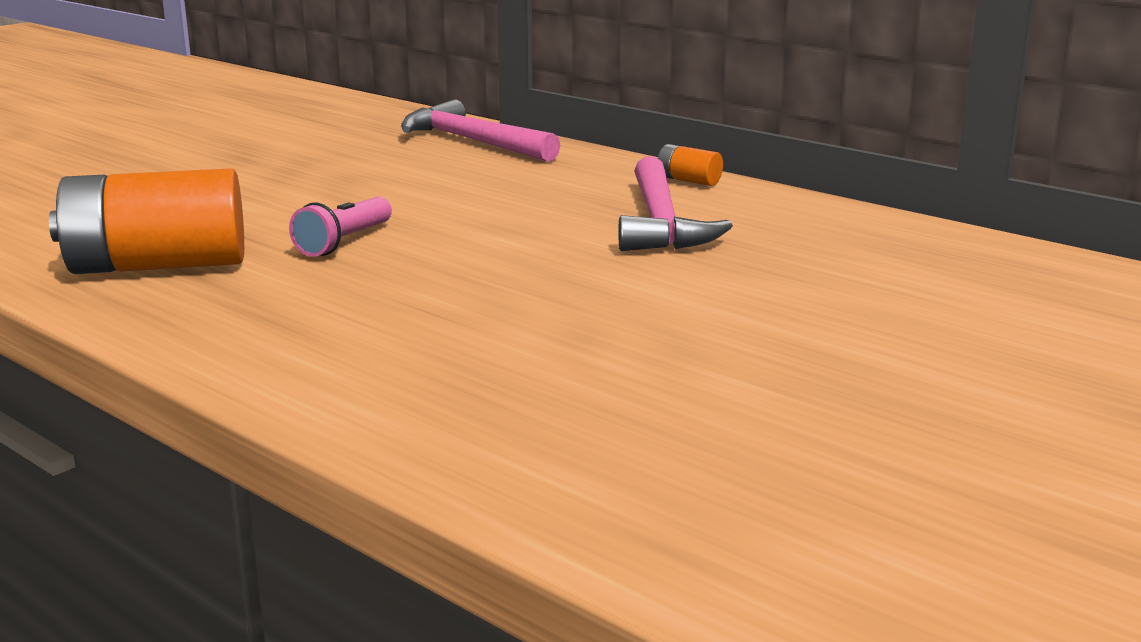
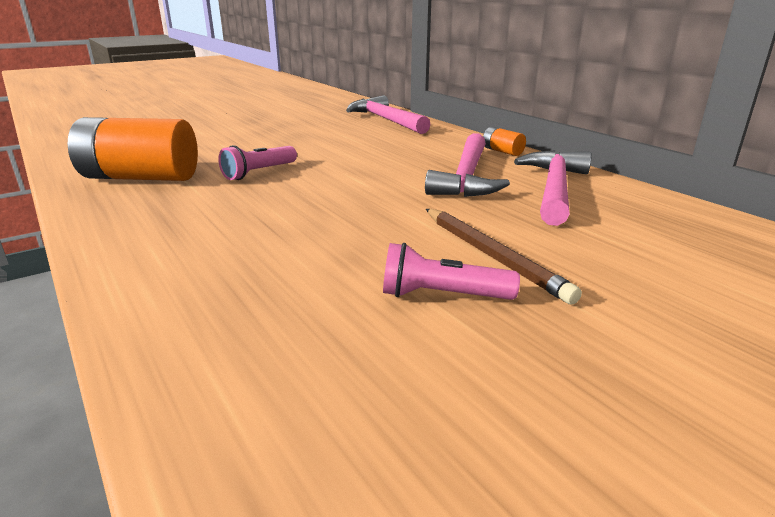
camera: 15 degrees right, 5 degrees up
none -> pink flashlight [383,243,520,300]
none -> brown pencil [426,209,582,304]
none -> pink hammer [514,150,592,226]

